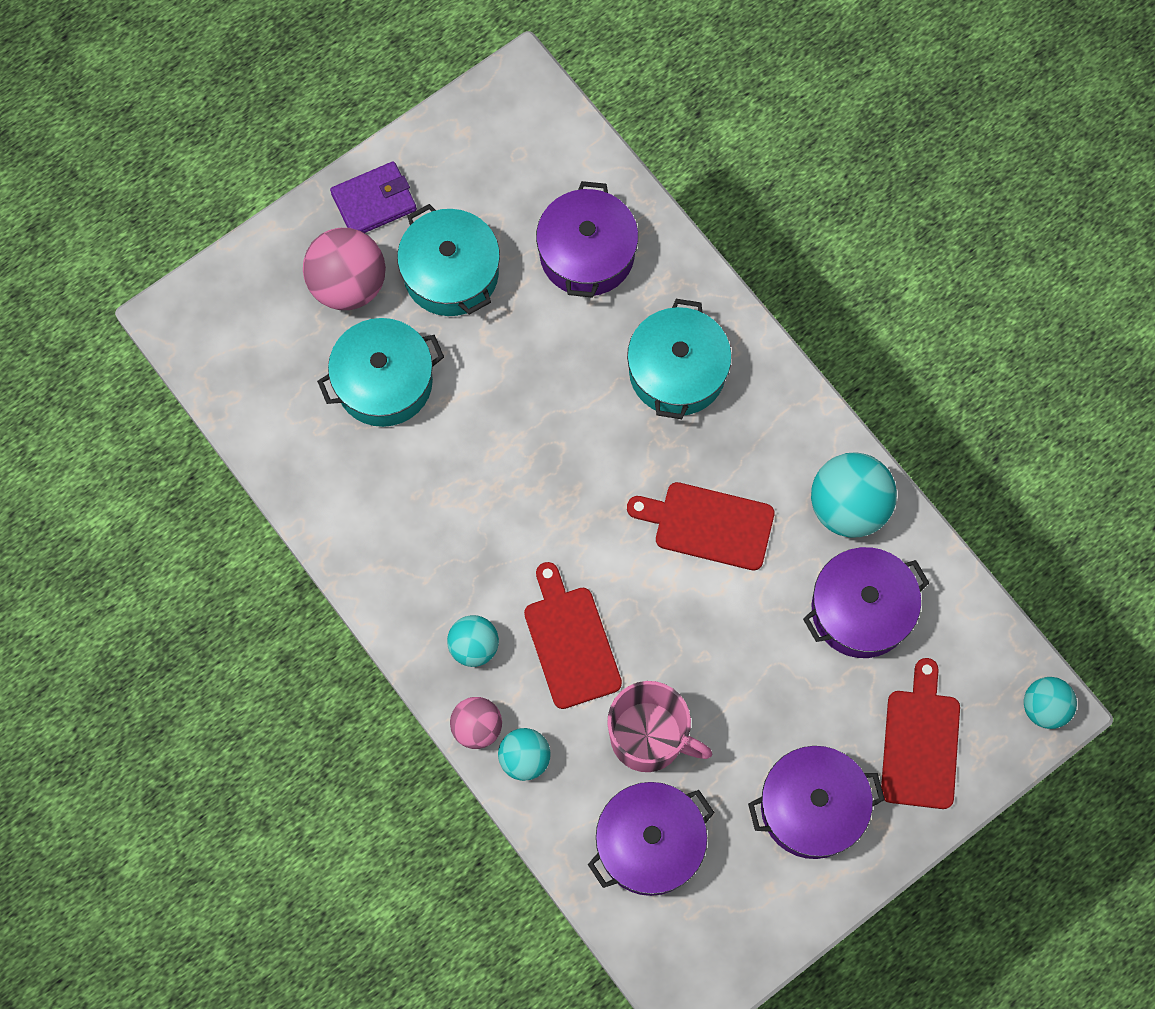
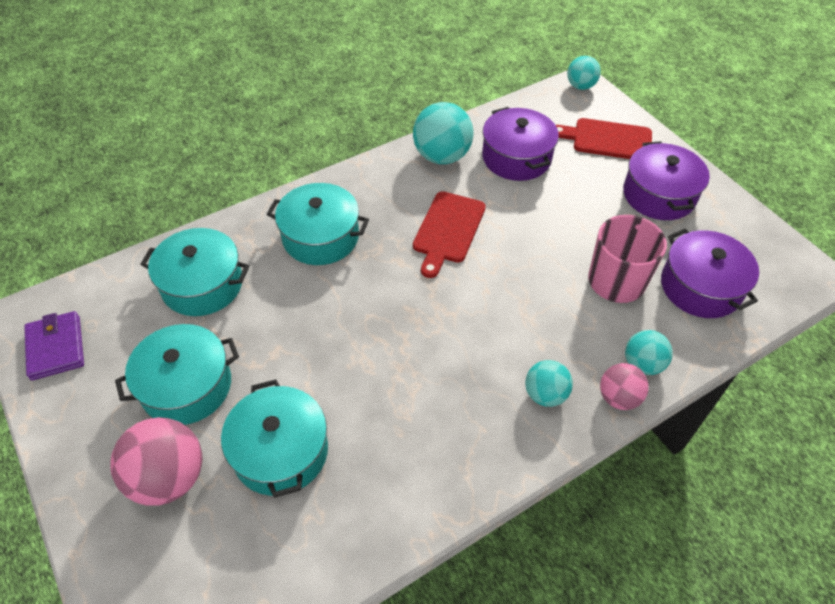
camera: 85 degrees left, 20 degrees down
purple wallet [330,161,417,233] -> purple wallet moved to [24,311,84,380]
red cutting board [524,562,622,709] -> none
purple pot [536,181,638,298] -> turquoise pot [140,228,250,316]

